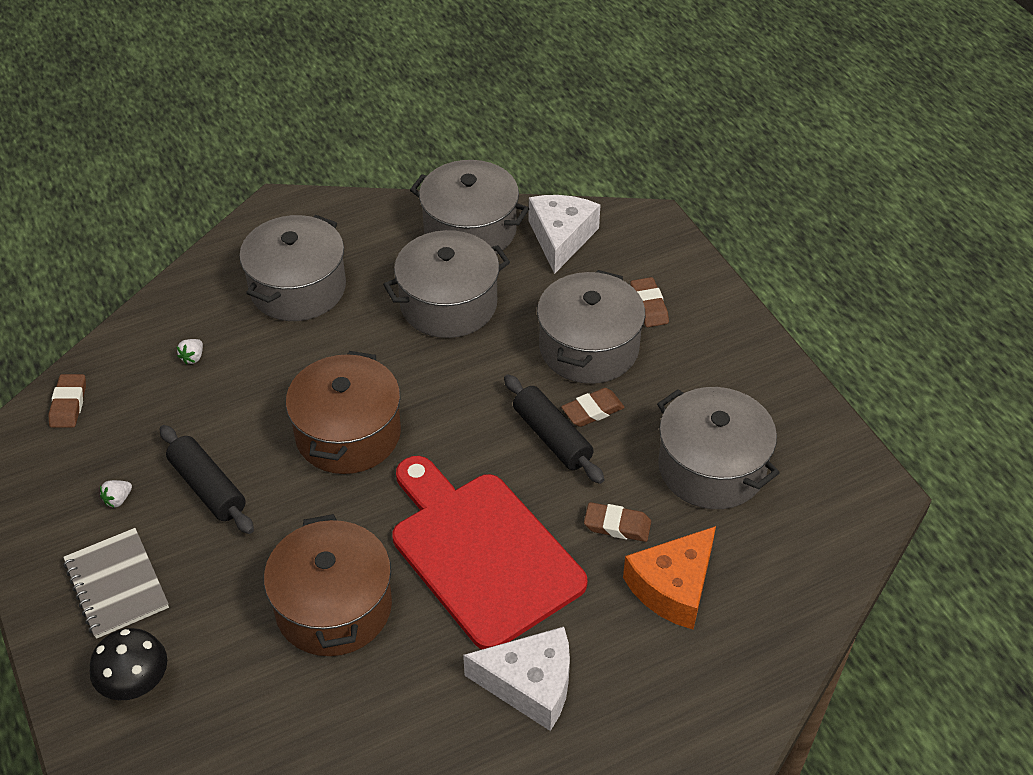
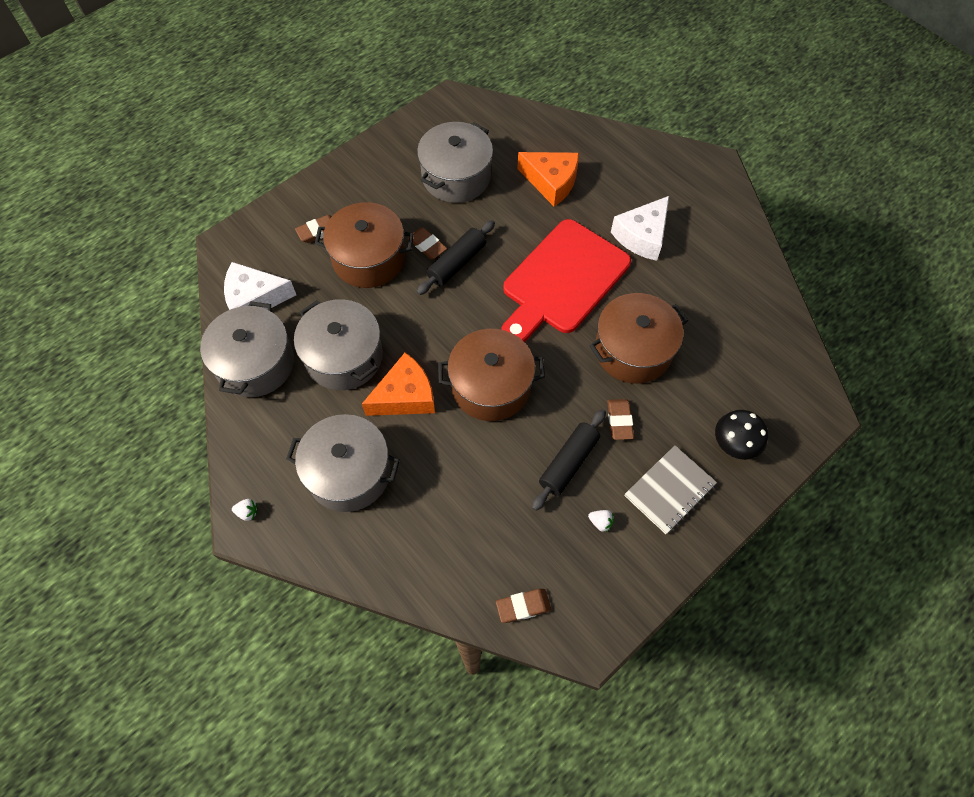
camera: 105 degrees left, 15 degrees up
white strawberry [177,339,203,364] -> white strawberry moved to [232,499,257,521]
white cheese [463,627,570,731] -> white cheese turned 135 degrees counterclockwise [611,196,669,261]
grey pot [537,270,645,384] -> brown pot [315,202,414,288]
brown eraser [584,502,651,542] -> brown eraser moved to [607,399,634,440]
none -> orange cheese [362,352,435,416]

